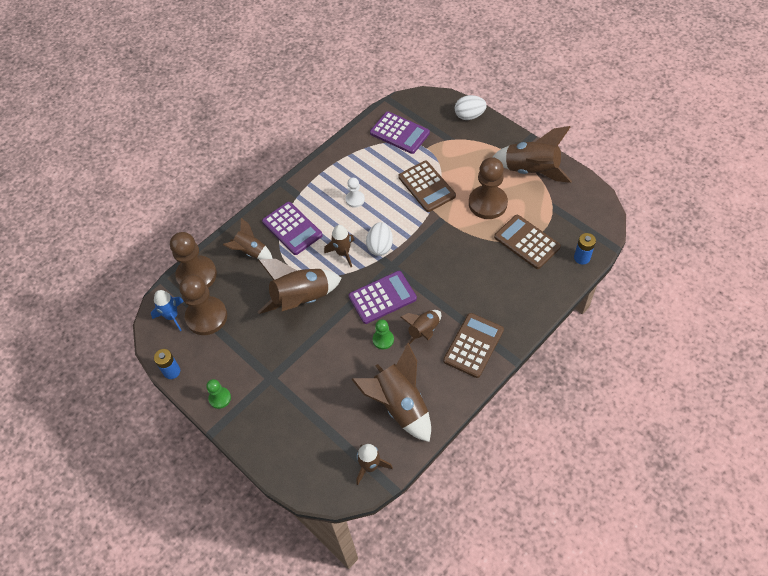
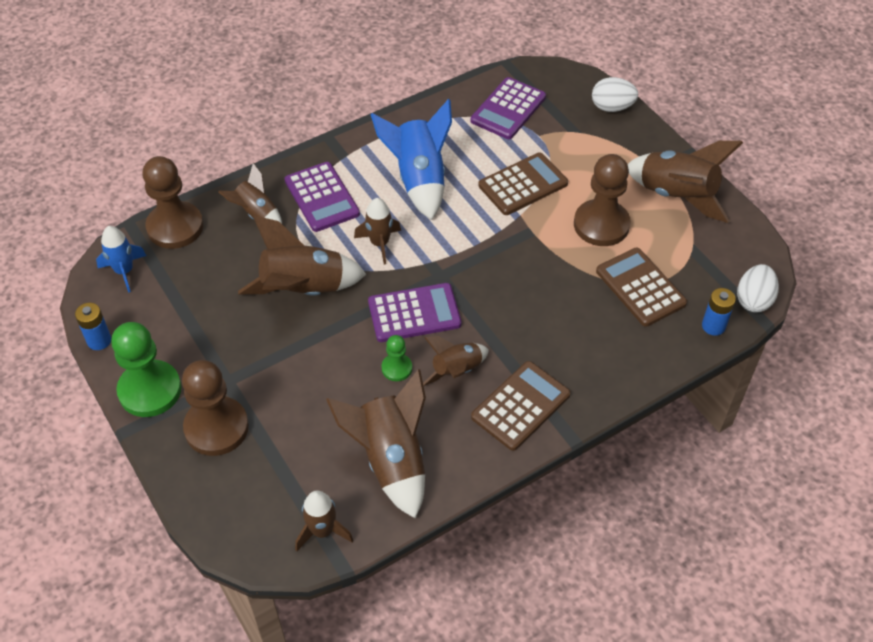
camera: 10 degrees right, 5 degrees down
brown pawn [179,275,227,335] -> brown pawn moved to [182,360,249,456]
green pawn [206,379,231,409] -> green pawn [111,322,181,417], size x1.99
white pawn [346,178,365,208] -> blue rocket [371,99,452,220]
white egg [366,222,393,256] -> white egg moved to [737,264,779,313]
purple calculator [370,111,430,154] -> purple calculator turned 75 degrees clockwise [471,77,546,139]
brown calculator [399,161,456,212] -> brown calculator turned 105 degrees counterclockwise [478,152,568,215]

